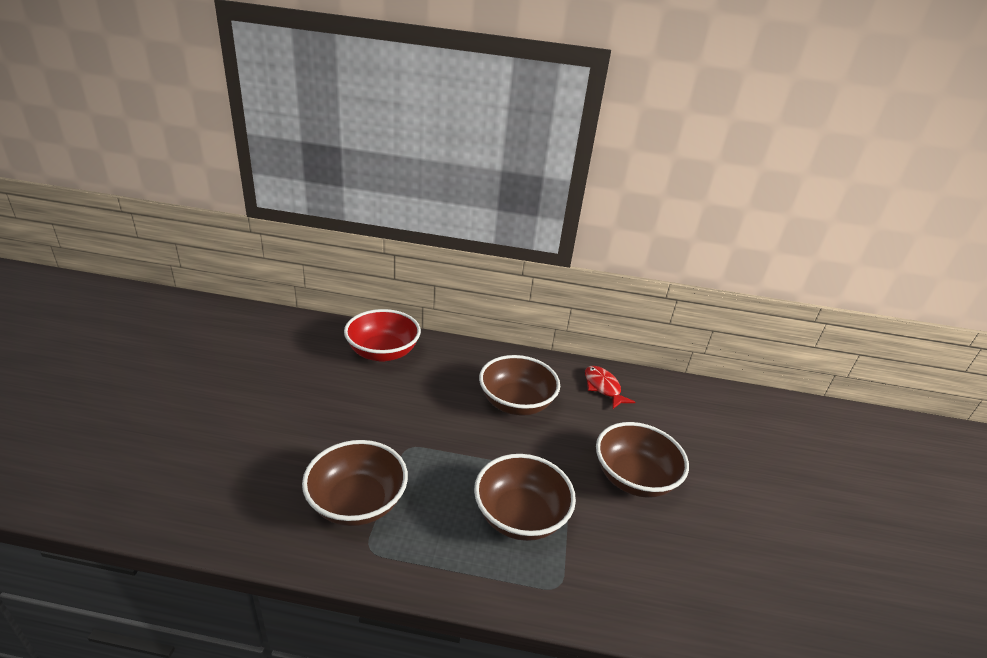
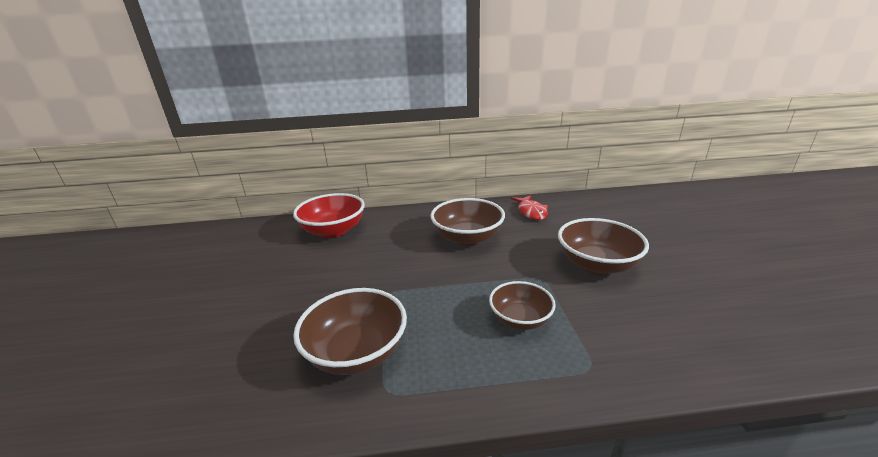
camera: 10 degrees left, 5 degrees down
brown bowl [474,454,576,541] -> brown bowl [489,281,556,330], size x0.65
red fish [585,366,635,409] -> red fish turned 150 degrees counterclockwise [511,195,548,220]

